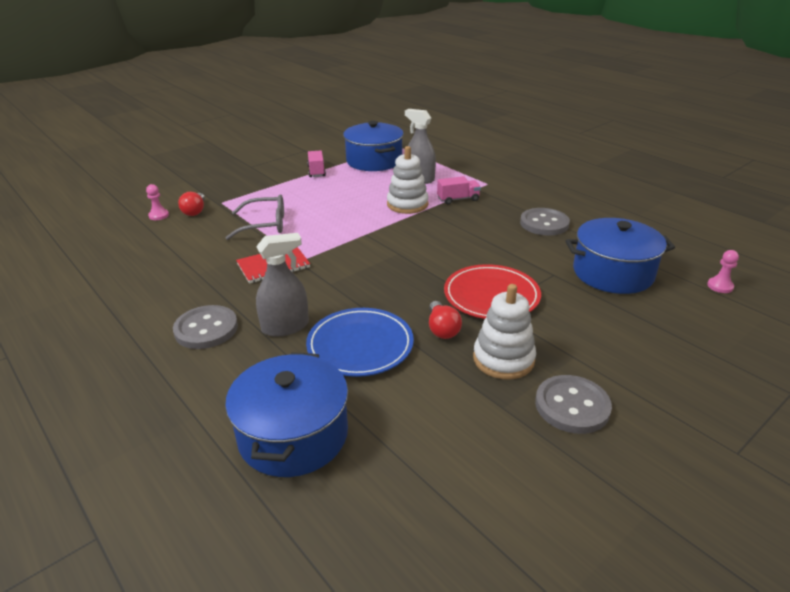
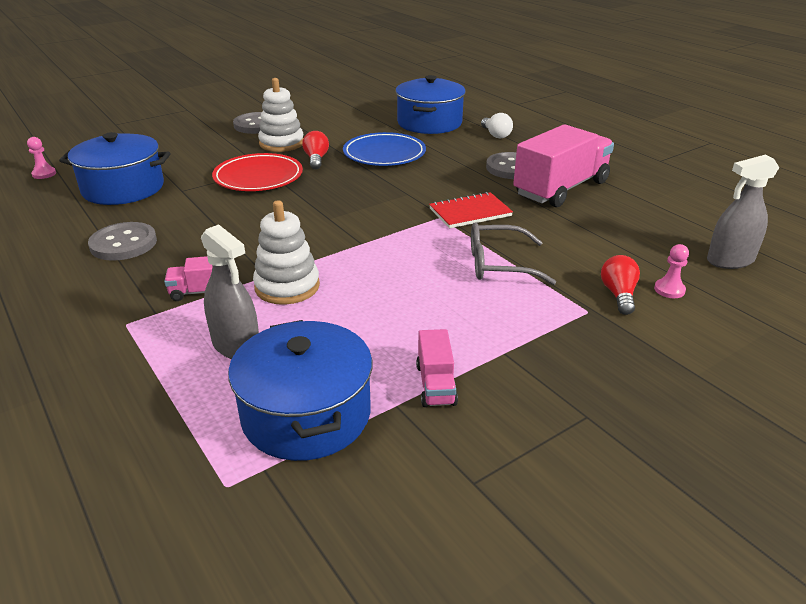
camera: 175 degrees left, 0 degrees up
grey spray bottle [256,233,309,337] -> grey spray bottle moved to [707,154,779,269]
none -> white light bulb [481,113,513,138]
none -> pink truck [513,124,614,207]

